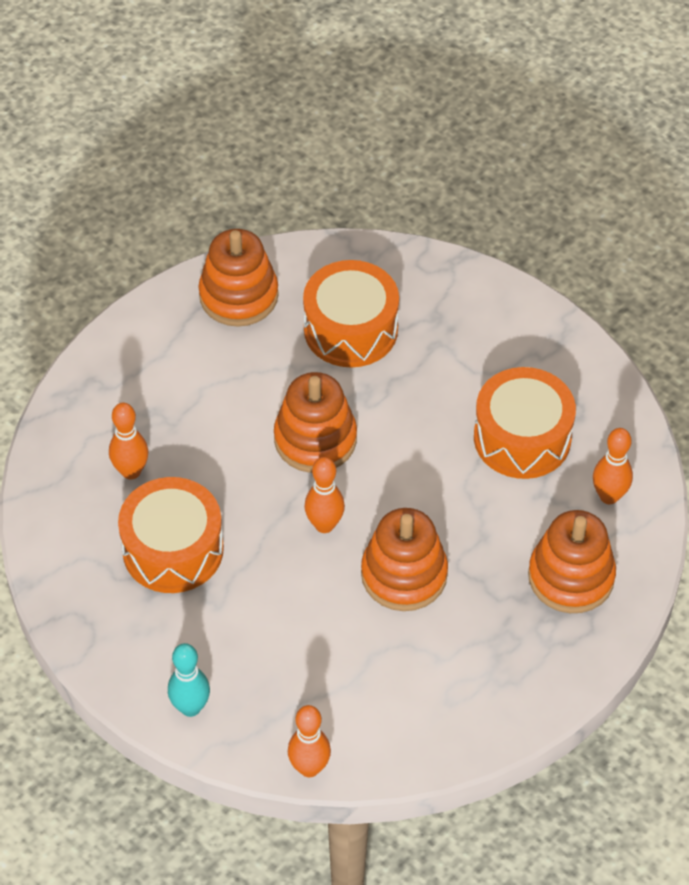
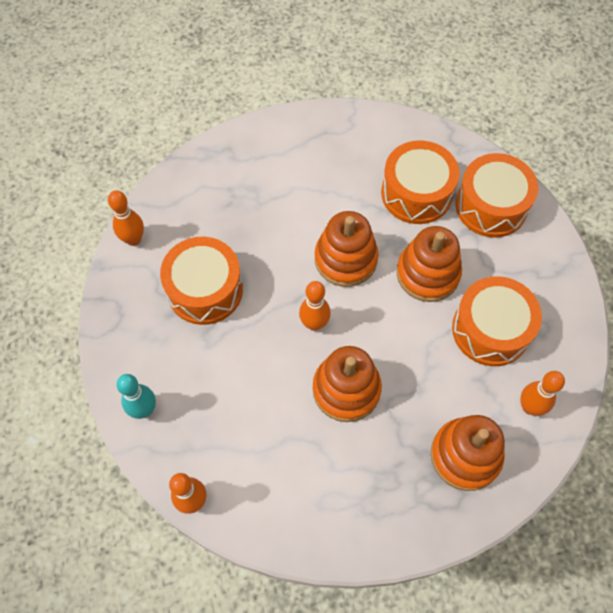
camera: 30 degrees right, 10 degrees up
orange bowling pin [109,403,148,480] -> orange bowling pin moved to [108,190,144,246]
orange stacking toy [199,229,279,327] -> orange stacking toy moved to [396,226,462,302]
none -> orange drum [455,153,538,238]

